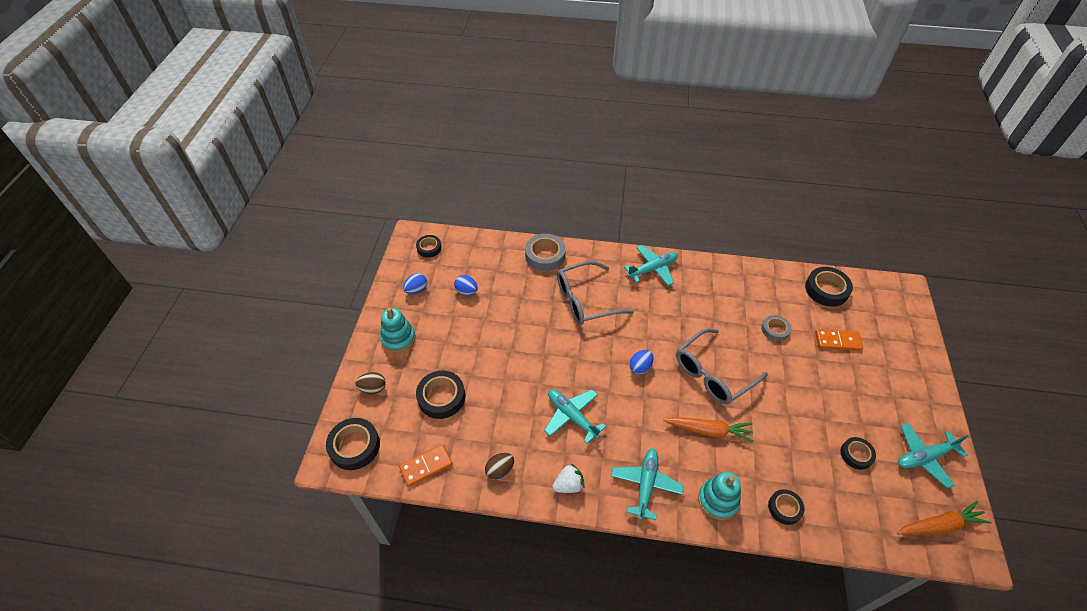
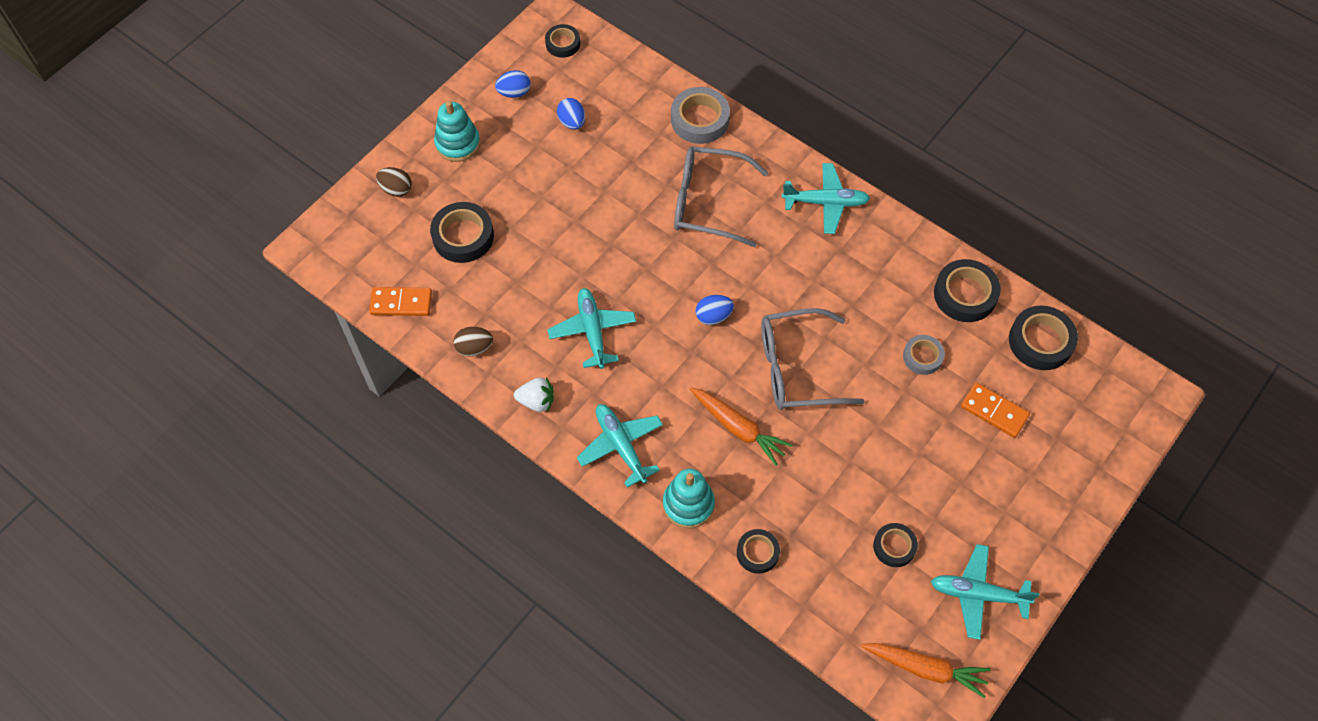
camera: 30 degrees right, 10 degrees up
black tape [326,418,380,470] -> black tape moved to [934,259,1001,322]
turquoise plane [611,448,684,520] -> turquoise plane turned 75 degrees counterclockwise [577,404,663,488]

